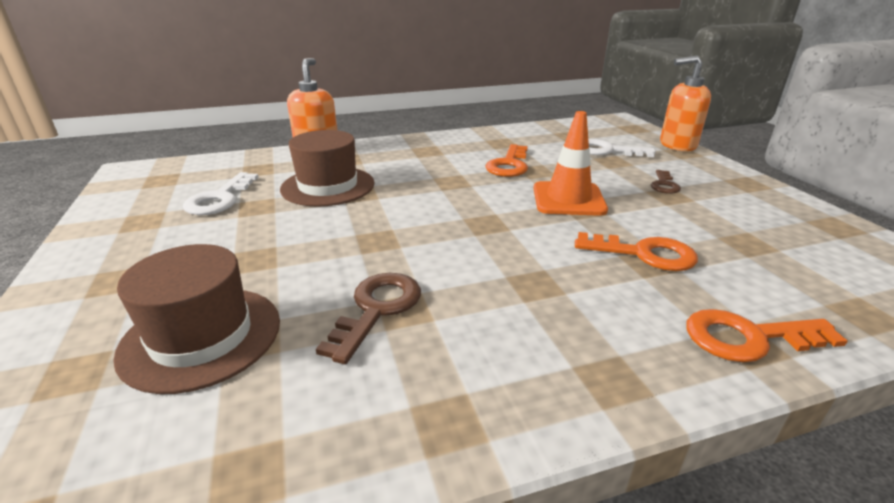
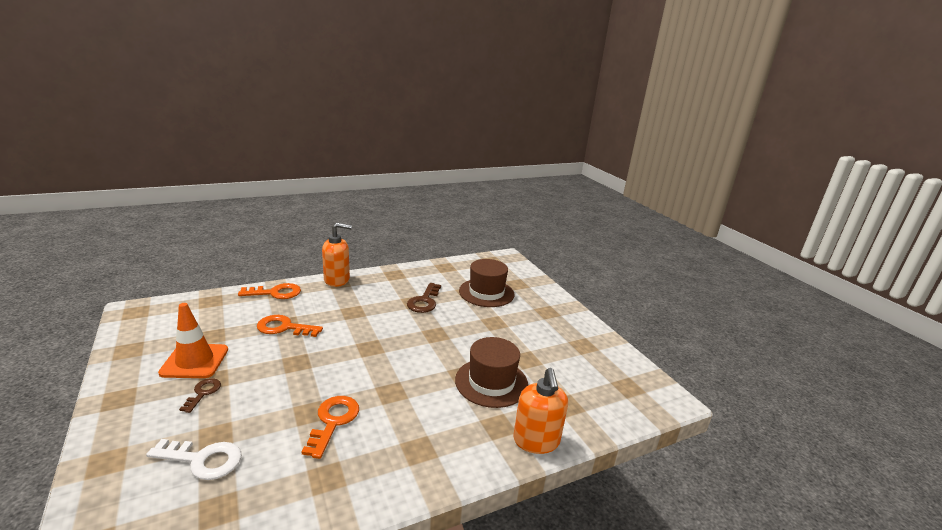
camera: 170 degrees right, 5 degrees down
white key [183,172,259,215] -> none
orange traffic cone [533,111,608,216] -> orange traffic cone moved to [158,303,228,378]
orange soap dispenser [660,55,711,151] -> orange soap dispenser moved to [322,223,352,287]

